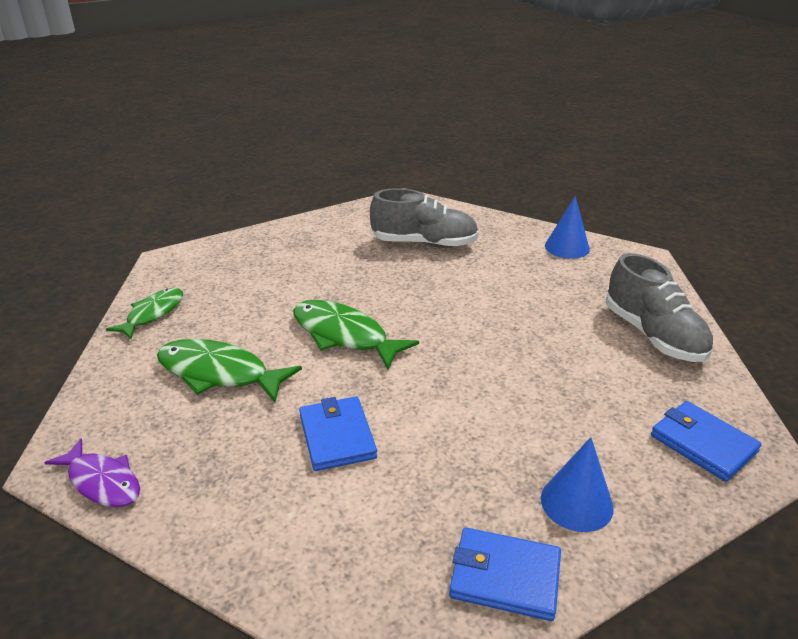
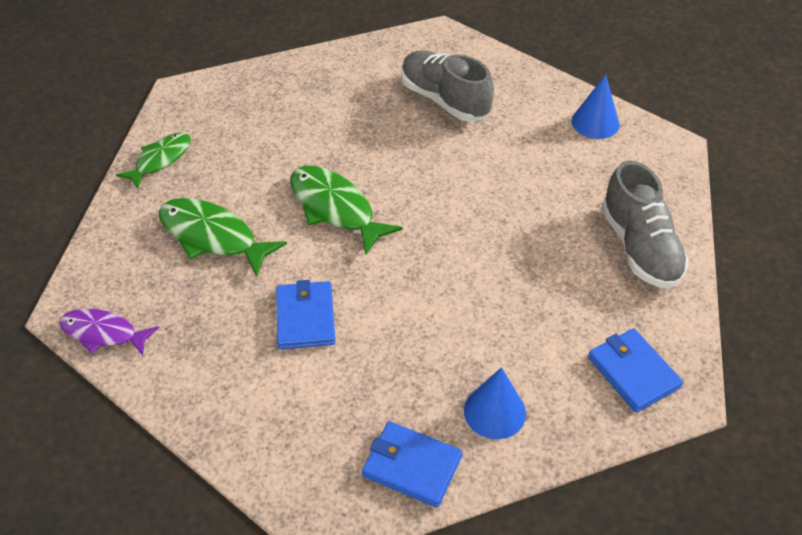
camera: 10 degrees right, 15 degrees up
purple fish [44,438,140,507] -> purple fish turned 150 degrees clockwise [59,309,159,356]
grey shoe [370,188,479,248] -> grey shoe turned 150 degrees counterclockwise [401,50,494,122]

